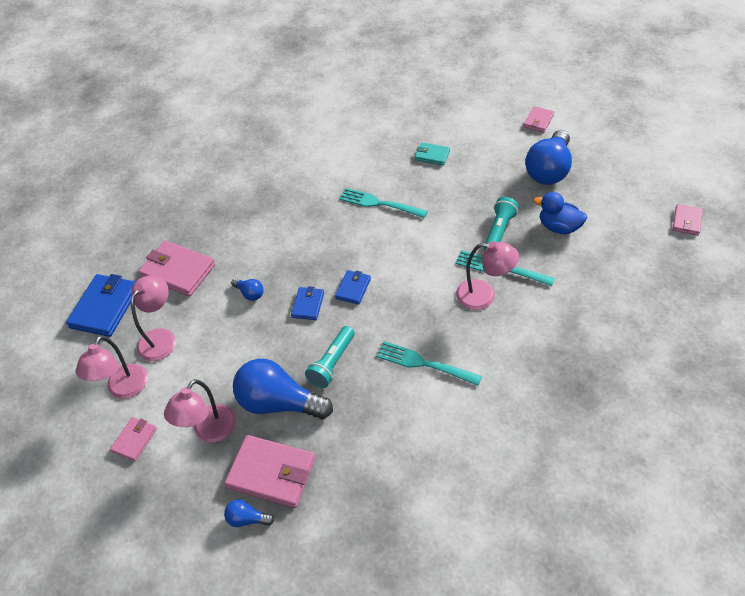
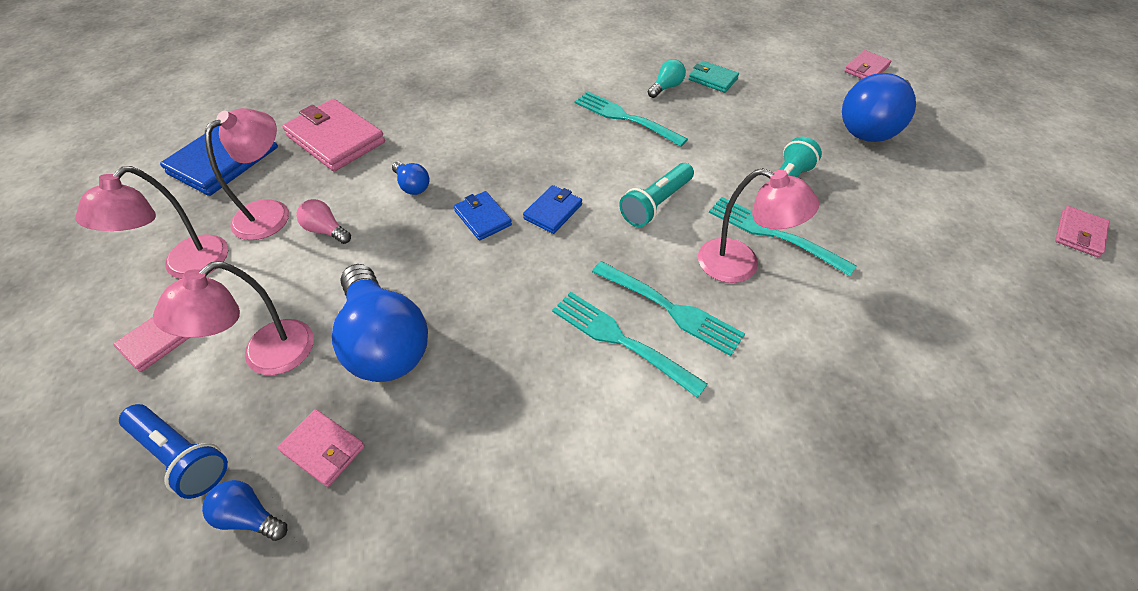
camera: 10 degrees right, 0 degrees up
pink wallet [224,435,315,508] -> pink wallet [277,409,365,487], size x0.54
blue light bulb [233,359,333,419] -> blue light bulb turned 150 degrees counterclockwise [332,264,428,382]
blue wallet [291,286,324,320] -> blue wallet turned 60 degrees counterclockwise [454,191,512,241]
turquoise flashlight [305,326,355,388] -> turquoise flashlight moved to [619,163,694,227]
blue duck [533,192,587,234] -> none
none -> blue flashlight [119,404,228,499]
none -> pink light bulb [296,199,351,244]
none -> turquoise fork [592,261,745,356]
none -> turquoise light bulb [648,59,686,98]

